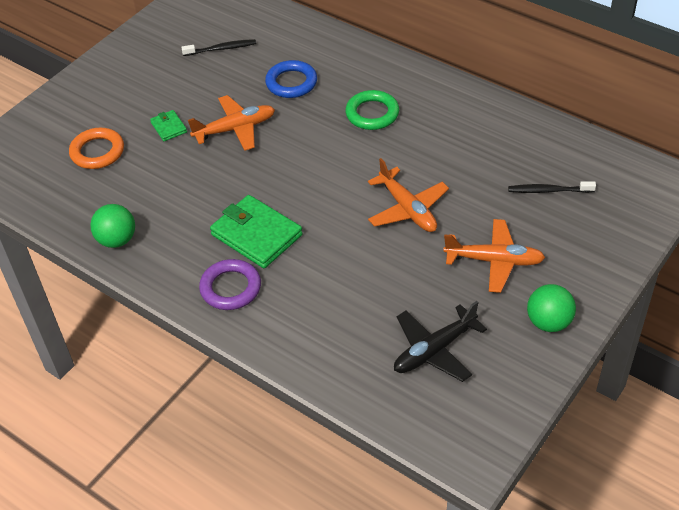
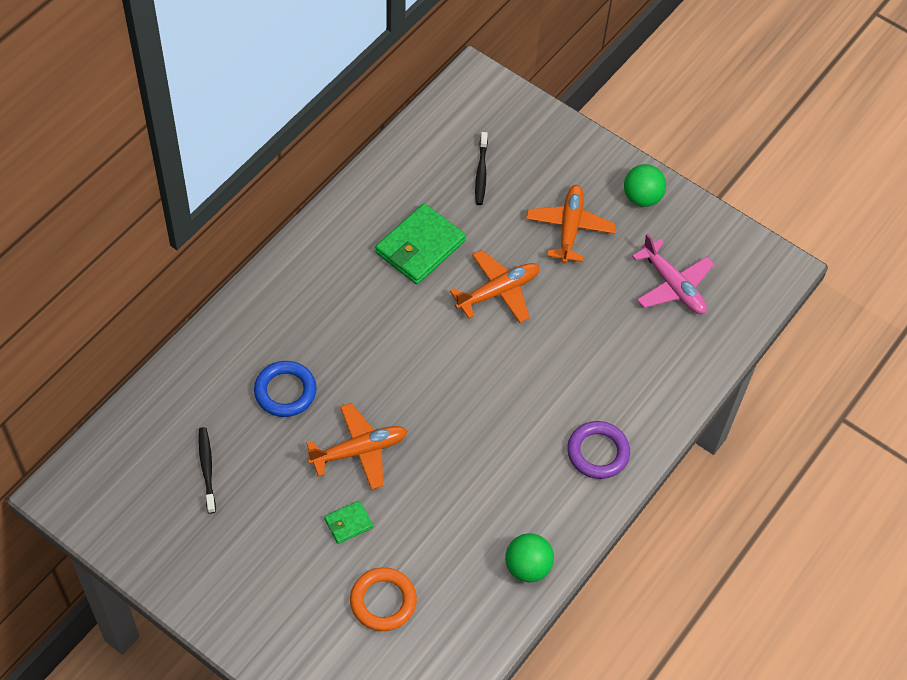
camera: 95 degrees left, 10 degrees up
orange plane [188,95,275,151] -> orange plane turned 90 degrees clockwise [306,403,407,490]
green wallet [210,195,303,268] -> green wallet moved to [375,203,466,284]
green ring [345,90,399,130] -> none
black plane [394,301,487,382] -> pink plane [632,233,714,314]

